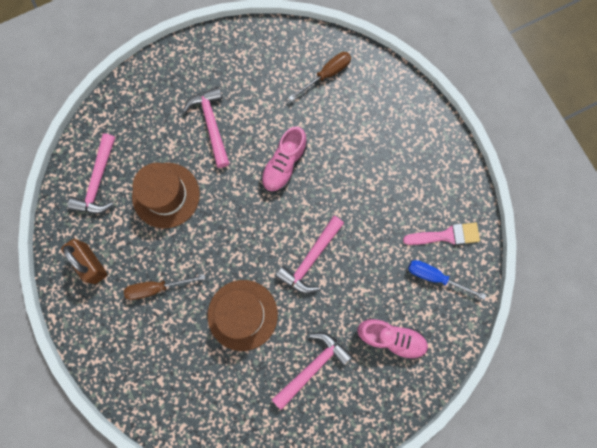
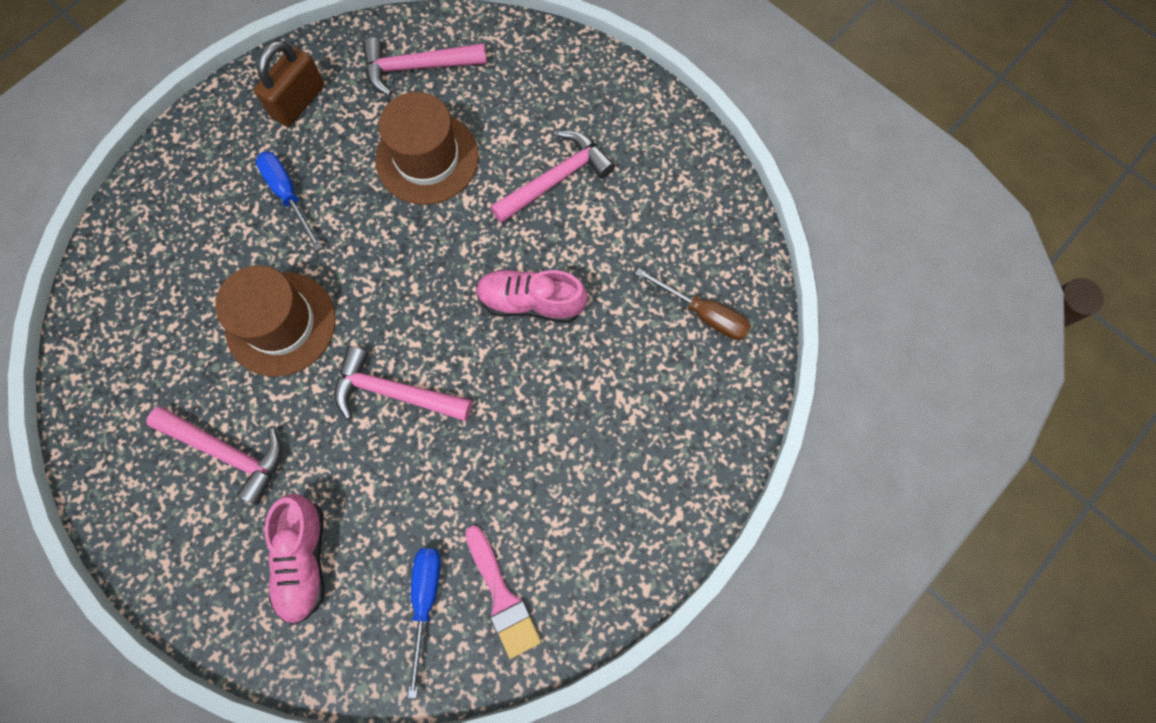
camera: 70 degrees right, 5 degrees down
brown screwdriver [124,274,205,300] -> blue screwdriver [256,151,322,251]

